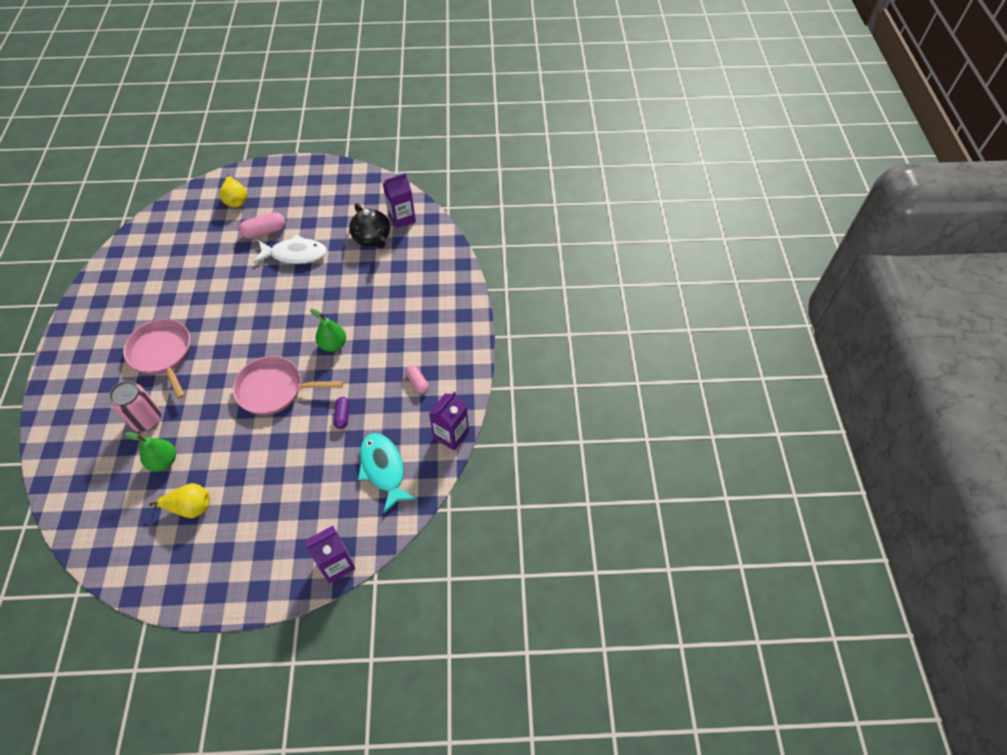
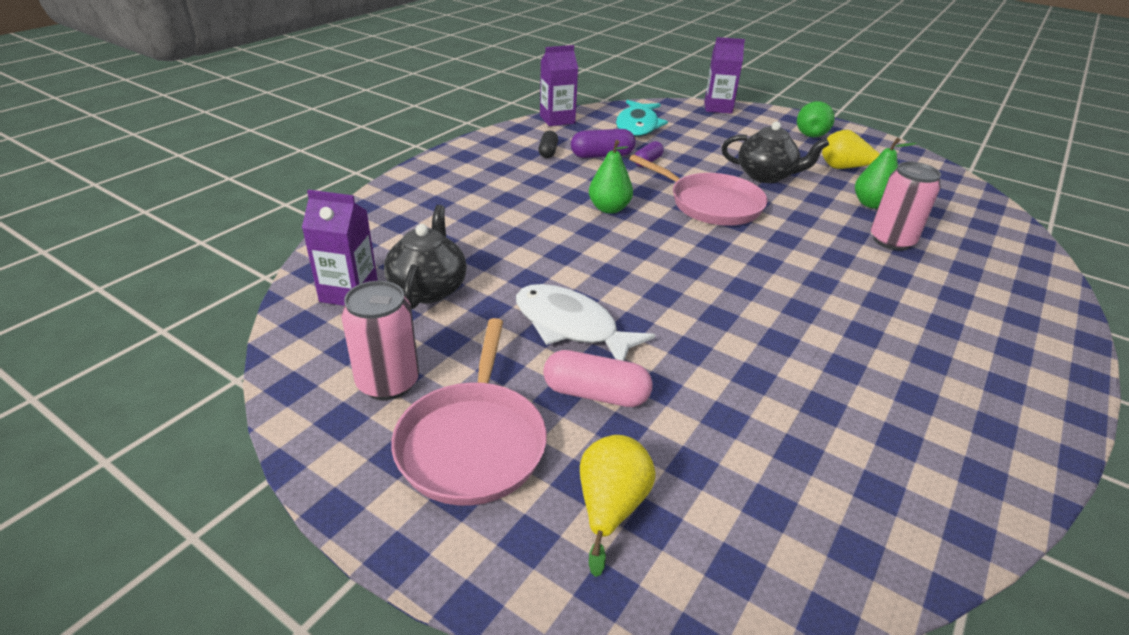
camera: 145 degrees left, 20 degrees down
pink pan [123,319,190,399] -> pink pan moved to [391,318,547,506]
pink capsule [406,365,429,393] -> black capsule [539,131,558,158]
none -> pink can [341,281,419,400]
none -> purple capsule [571,129,636,158]
none -> black teapot [722,122,829,183]
none -> green pear [797,101,835,137]

